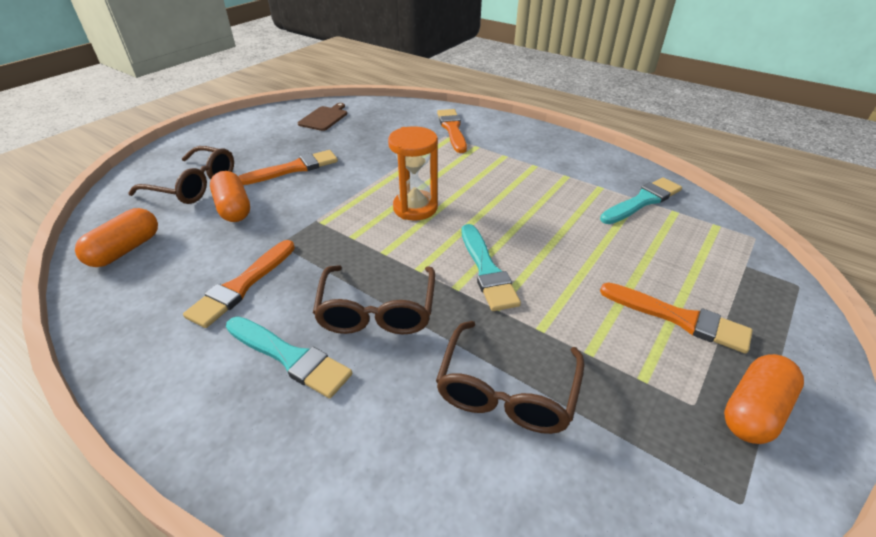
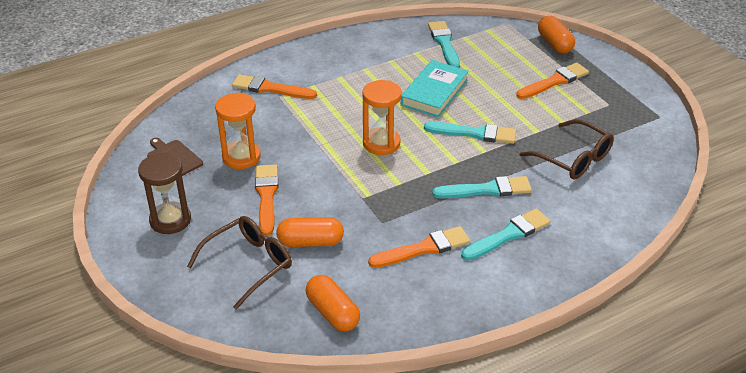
camera: 65 degrees left, 0 degrees up
orange brush [183,240,295,328] -> orange brush turned 75 degrees counterclockwise [368,226,470,268]
brown glasses [313,265,435,334] -> turquoise brush [432,176,532,198]
orange capsule [724,354,804,444] -> orange capsule moved to [538,16,575,54]
none -> brown hourglass [138,153,191,234]
none -> orange hourglass [215,93,261,169]
none -> turquoise book [401,60,469,117]

